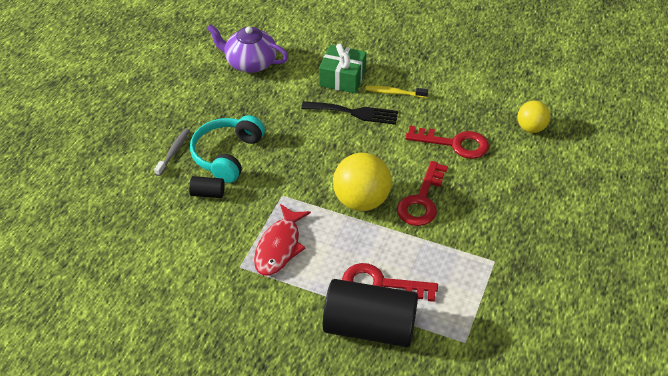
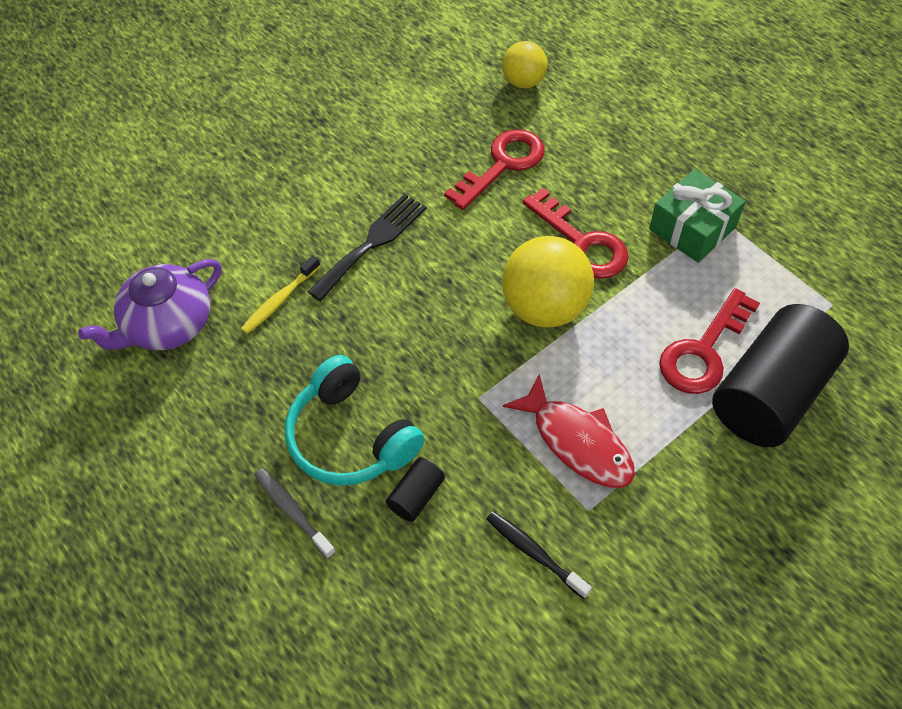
camera: 60 degrees left, 10 degrees up
green gift [319,43,367,93] -> green gift moved to [649,169,746,263]
yellow toothbrush [365,86,428,98] -> yellow toothbrush moved to [241,255,320,334]
none -> black toothbrush [487,511,592,599]

